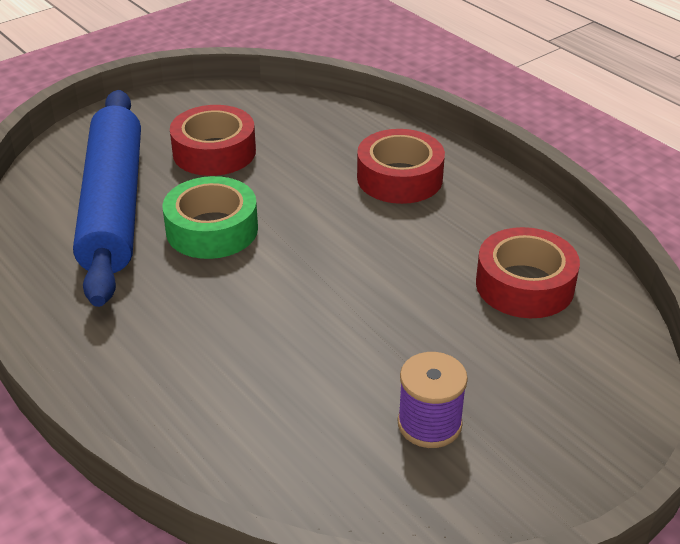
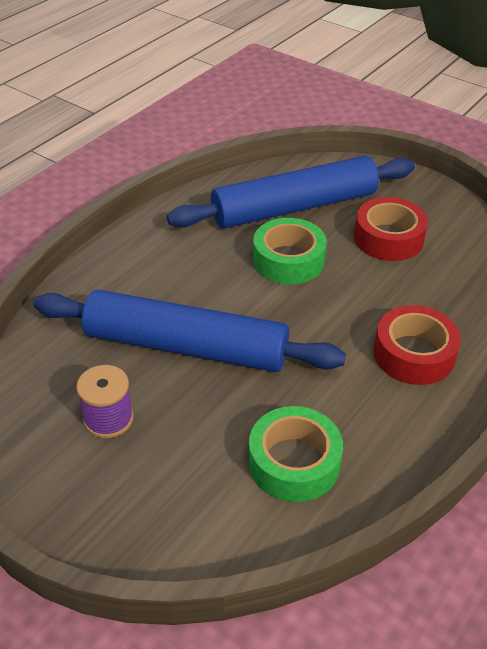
camera: 75 degrees right, 5 degrees up
red tape [476,227,580,318] -> green tape [249,406,343,502]
none -> blue rolling pin [33,290,346,372]

